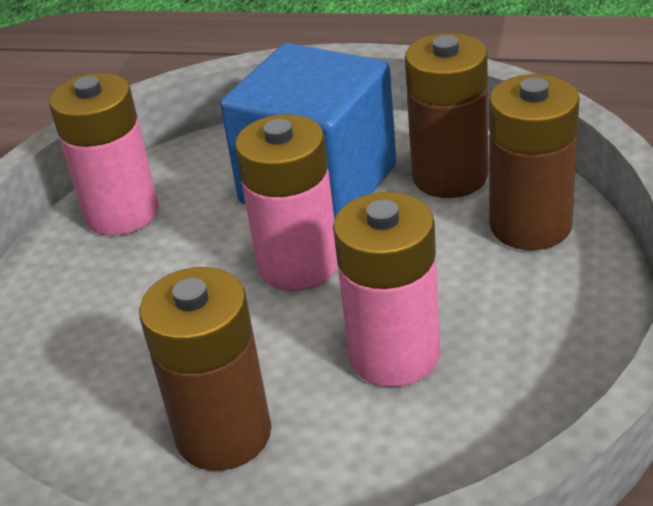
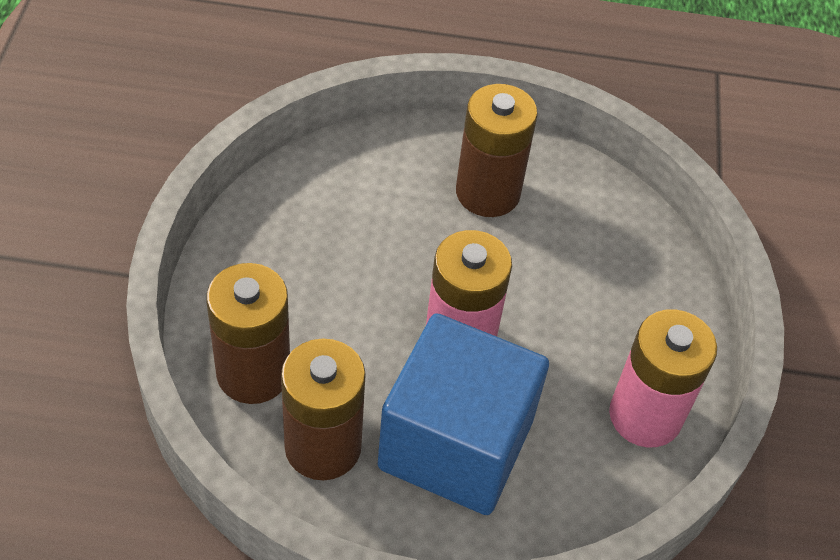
camera: 165 degrees right, 15 degrees up
pink battery [333,192,440,387] -> none

